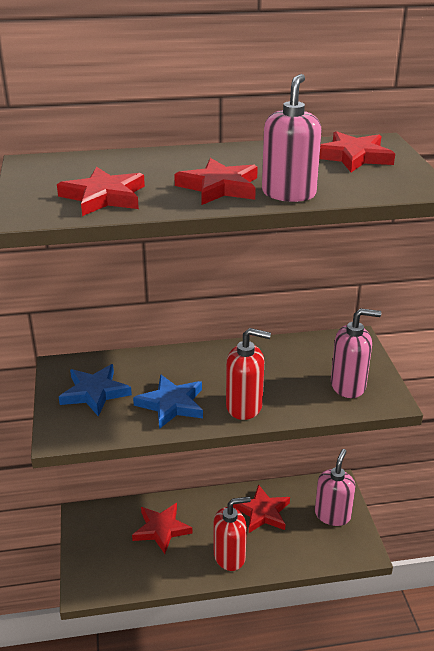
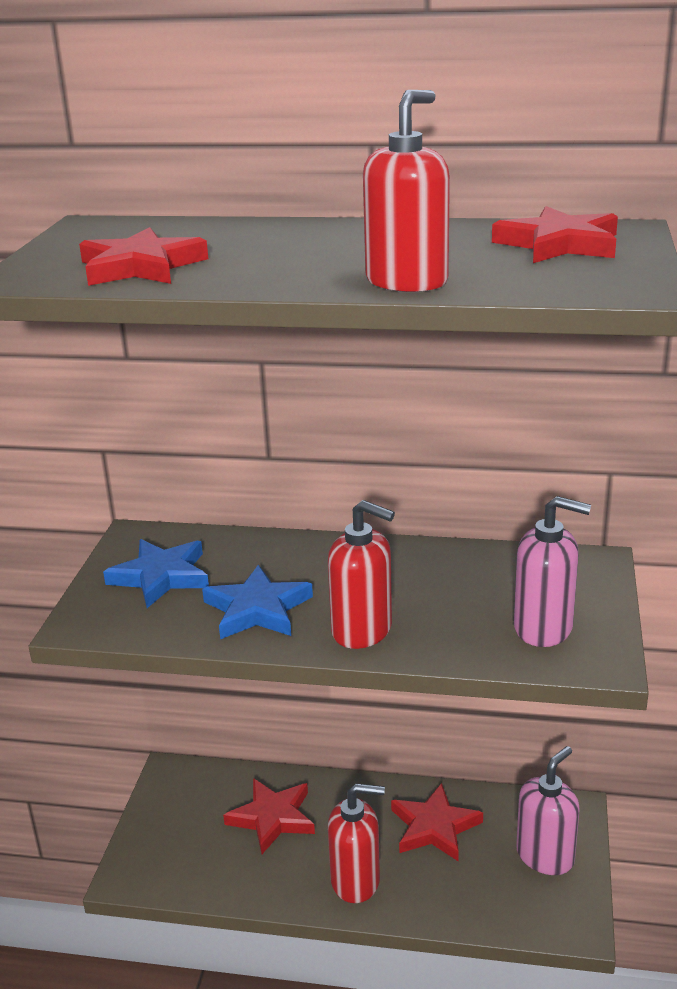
camera: 20 degrees right, 5 degrees down
red star [174,158,258,205] -> none
pink soap dispenser [262,74,322,202] -> red soap dispenser [363,90,450,292]

